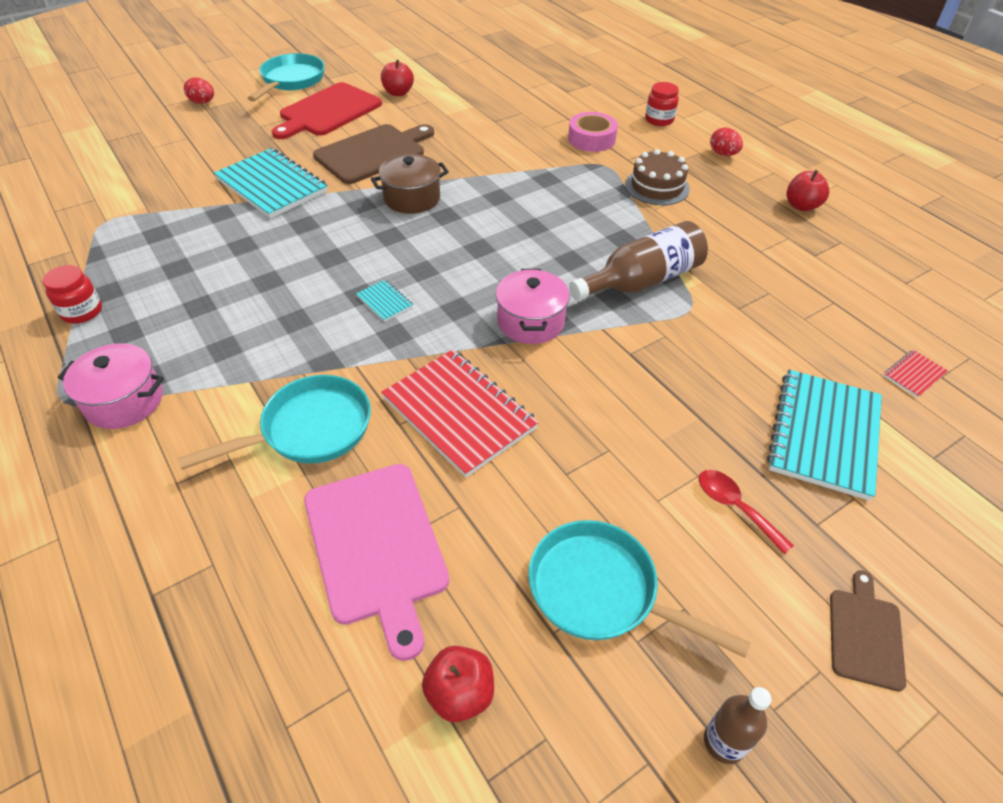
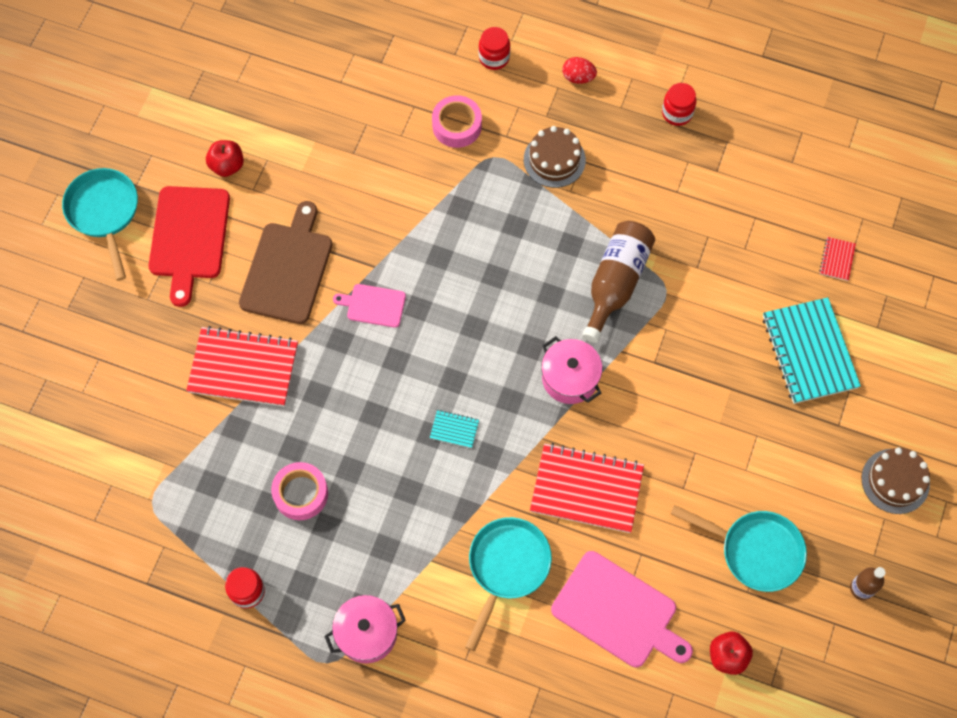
camera: 35 degrees left, 20 degrees up
red egg [184,77,214,104] -> none
turquoise notebook [214,148,328,219] -> red notebook [186,326,298,407]
brown pot [371,154,449,214] -> pink cutting board [333,284,406,328]
turquoise pan [528,520,751,658] -> turquoise pan turned 150 degrees counterclockwise [671,505,807,592]
red spoon [699,470,794,554] -> none
red apple [787,170,829,211] -> red jar [662,83,696,126]
brown cutting board [830,570,906,692] -> brown cake [862,447,930,514]
none -> pink tape [271,462,328,520]

